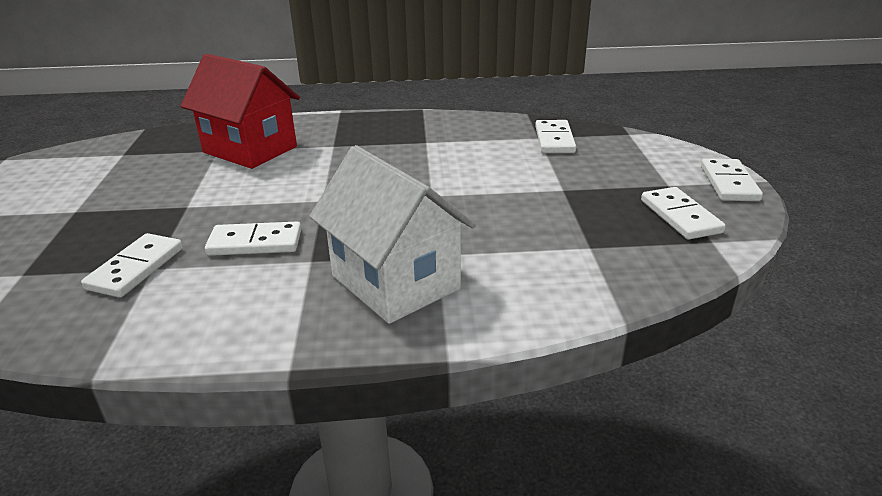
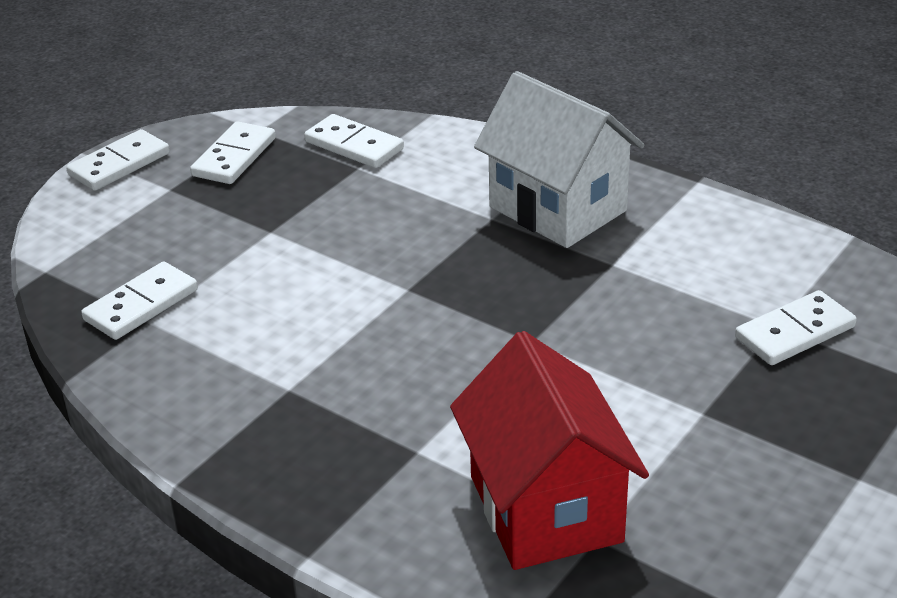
camera: 140 degrees left, 5 degrees up
white domino [205,222,301,256] -> white domino moved to [304,114,404,168]
white house [309,145,476,324] -> white house turned 45 degrees counterclockwise [474,71,644,248]

